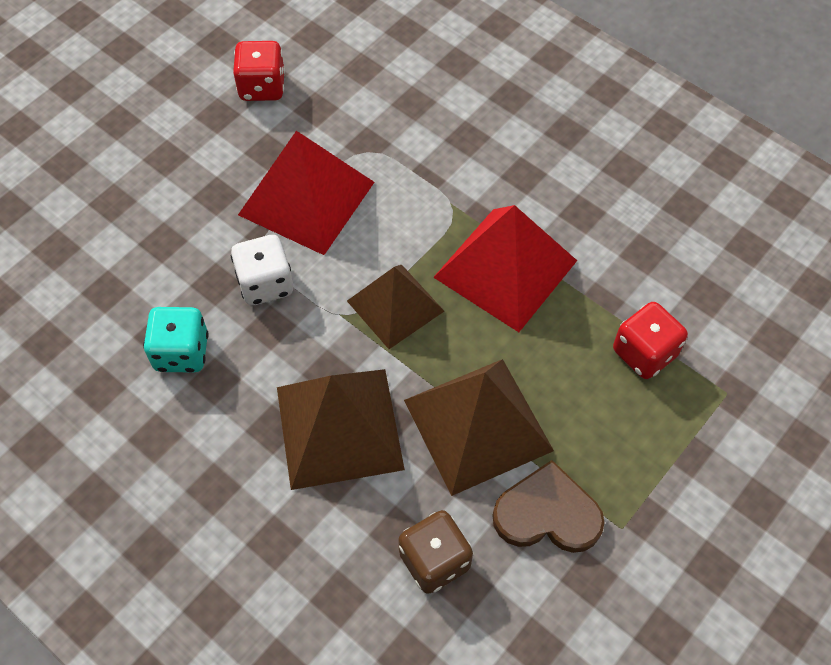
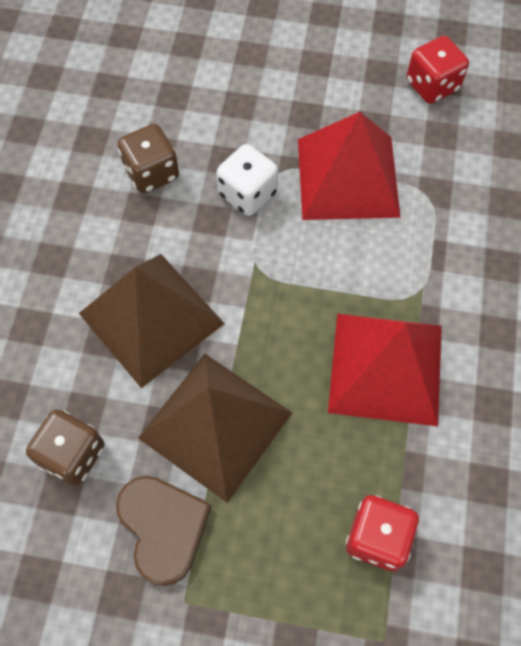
camera: 60 degrees right, 5 degrees up
turquoise dice [143,307,209,373] -> brown dice [118,124,179,194]
brown pyramid [347,265,444,349] -> none

